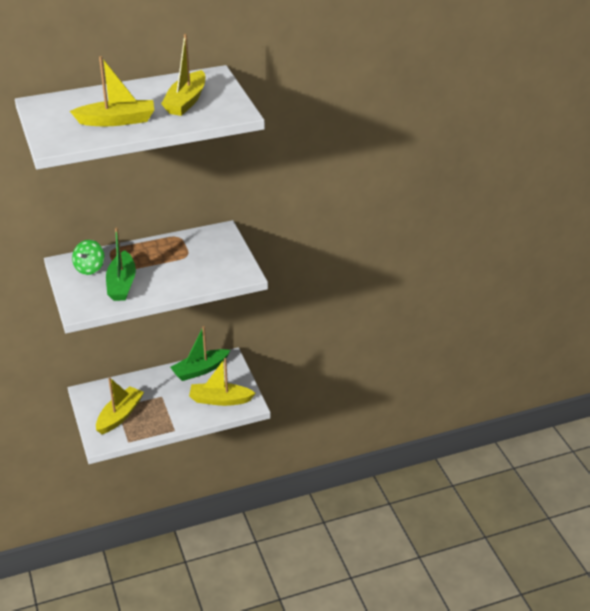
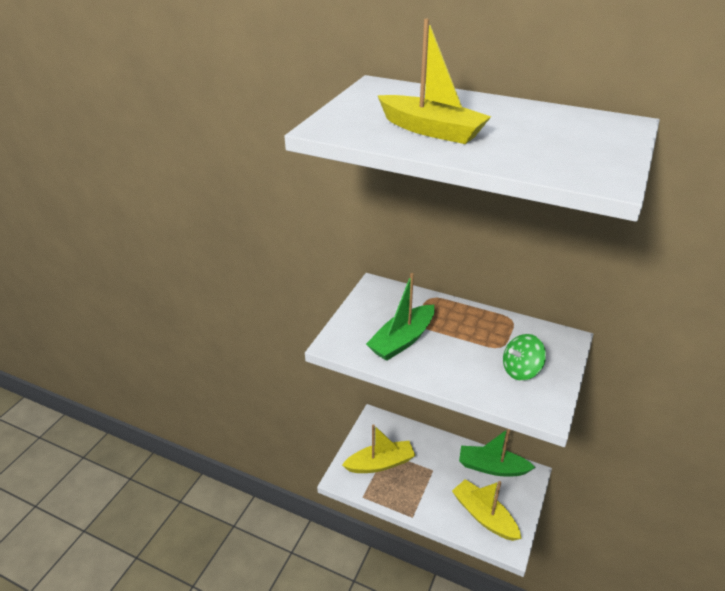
camera: 45 degrees right, 0 degrees up
green spinning top [72,240,105,275] -> green spinning top moved to [503,334,546,381]
yellow boat [161,34,205,116] -> none

